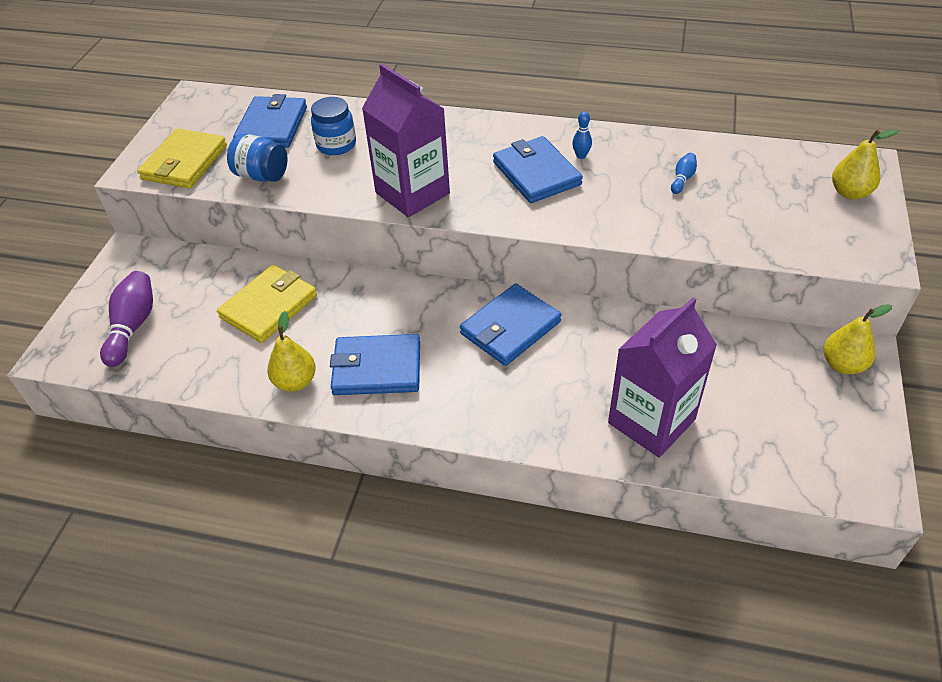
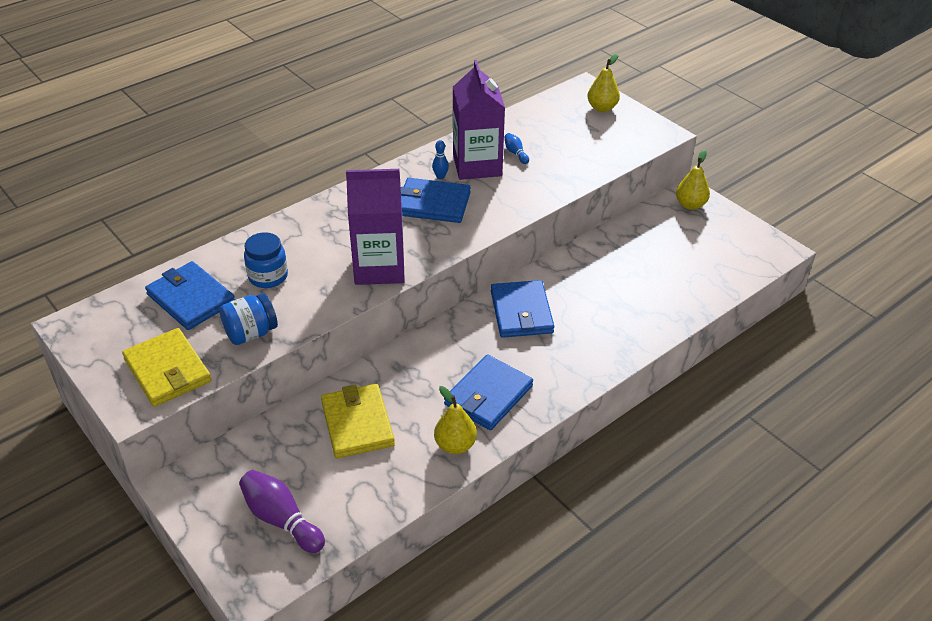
camera: 55 degrees left, 5 degrees down
purple carton [608,297,717,458] -> purple carton moved to [453,60,505,180]

